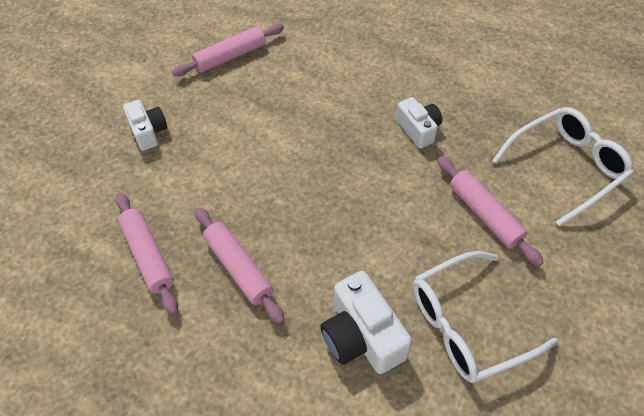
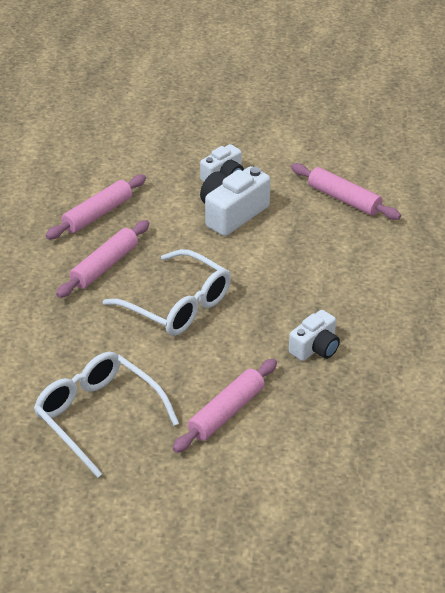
camera: 70 degrees right, 15 degrees down
white camera [320,271,412,374] -> white camera moved to [200,166,270,236]
white glasses [492,107,634,226] -> white glasses moved to [103,249,231,336]

